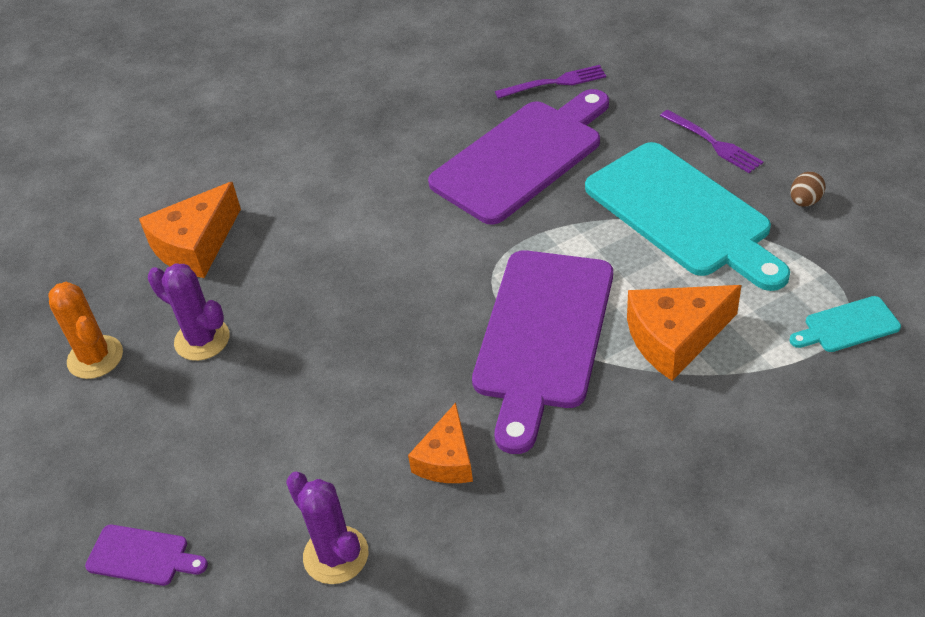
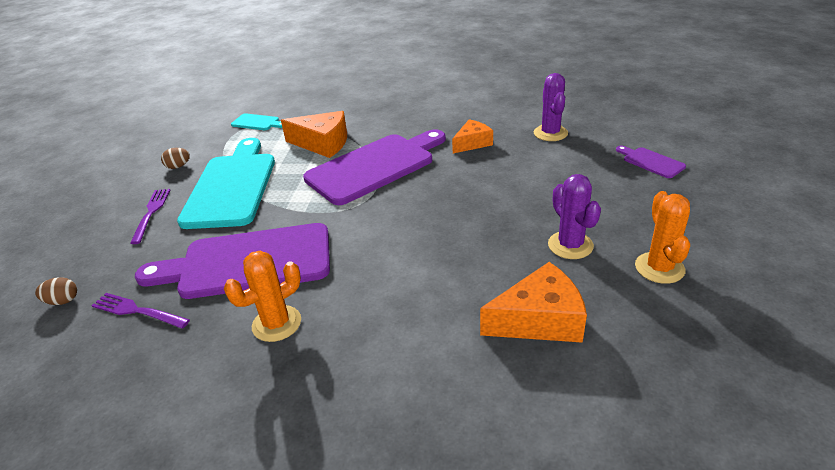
camera: 145 degrees left, 10 degrees down
none -> brown egg [35,277,77,305]
none -> orange cactus [224,251,301,342]

